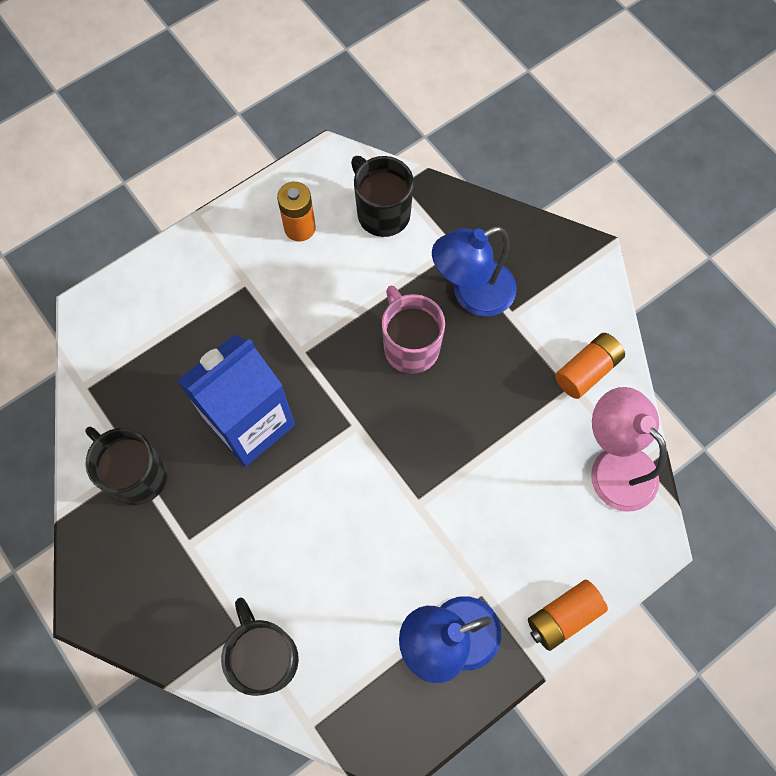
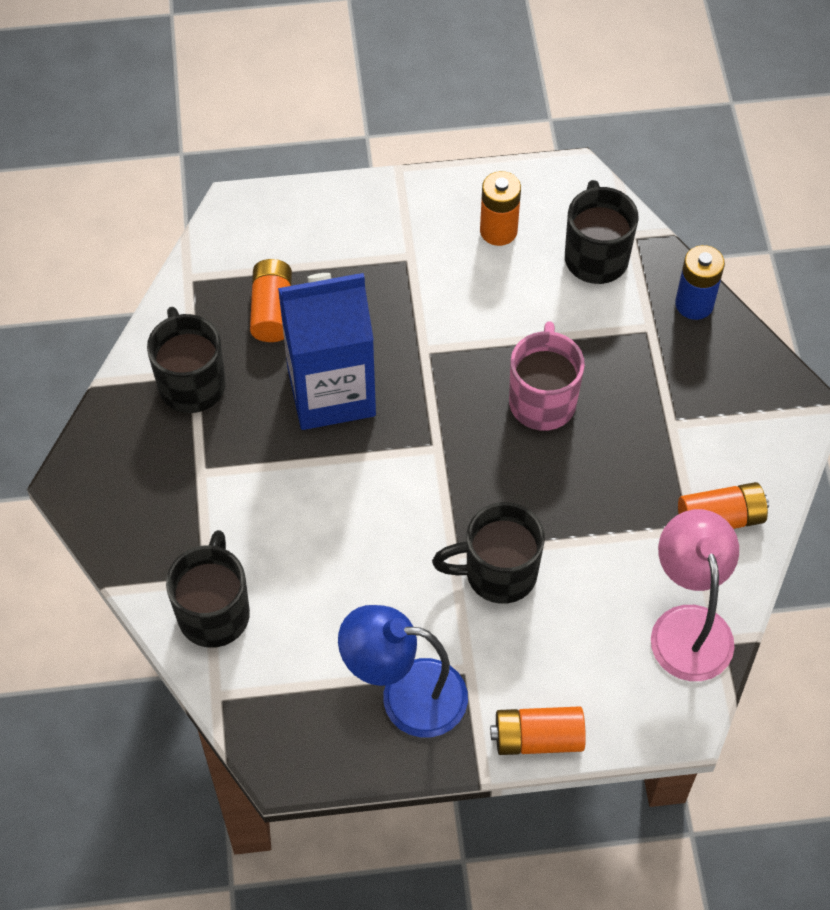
camera: 30 degrees right, 10 degrees down
blue lamp [432,226,517,317] -> none
none -> orange battery [250,259,292,342]
none -> black mug [432,502,545,604]
none -> blue battery [675,245,725,320]

